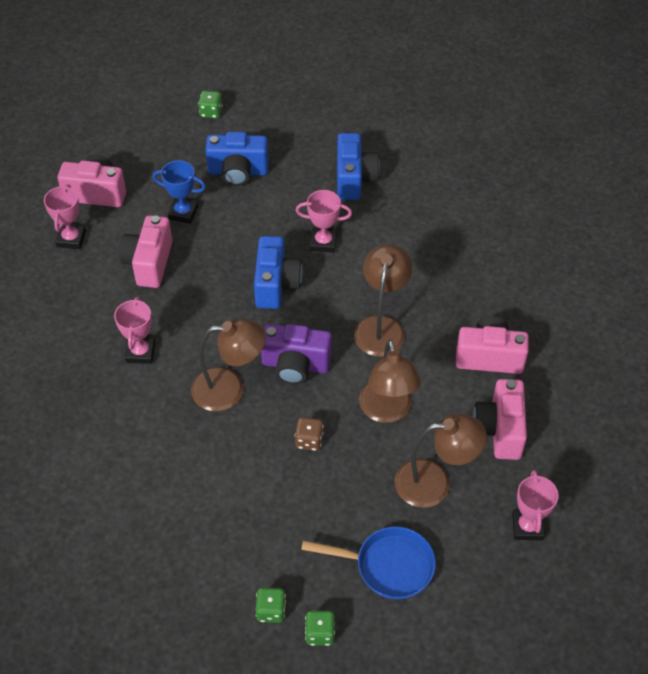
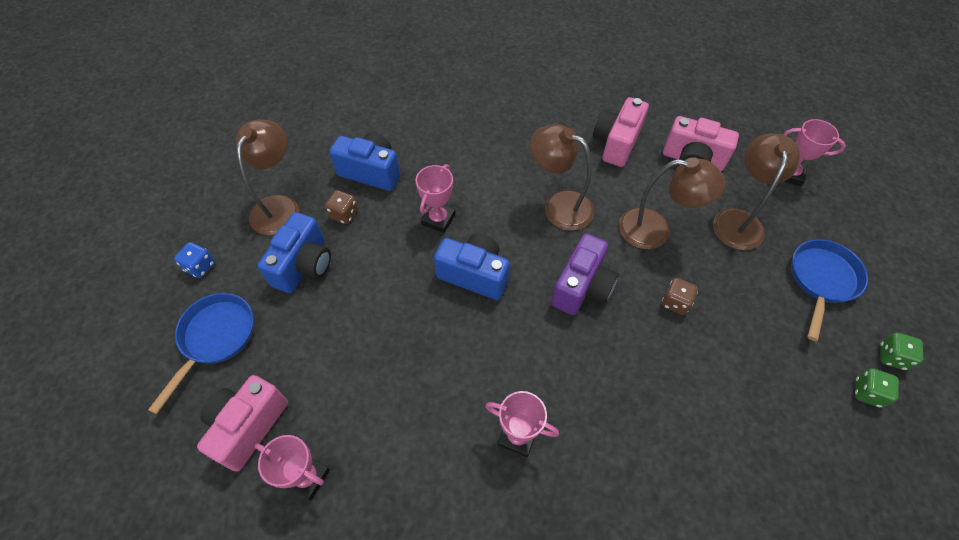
camera: 70 degrees left, 5 degrees up
pink camera [119,215,172,288] -> none
blue trophy [152,160,206,224] -> none
brown lamp [191,318,266,412] -> brown lamp moved to [236,120,299,235]
green dice [198,91,222,118] -> blue dice [174,242,215,278]
none -> blue pan [148,293,254,414]
none -> brown dice [325,190,358,224]

